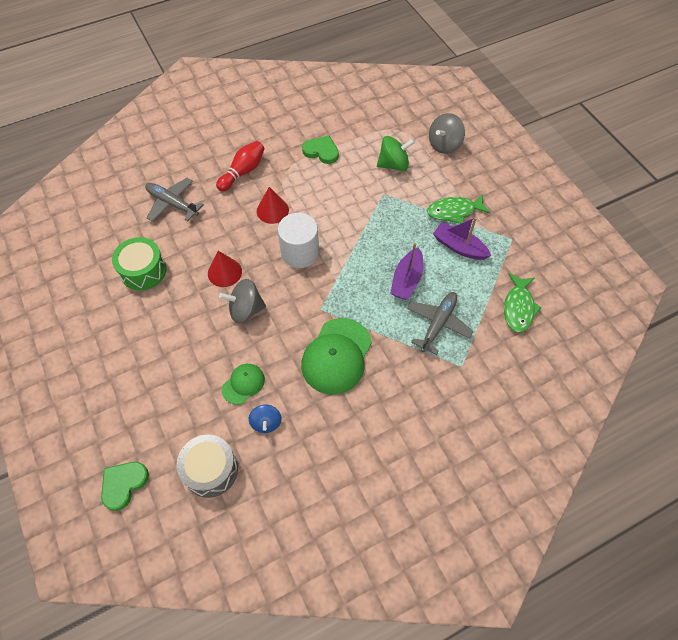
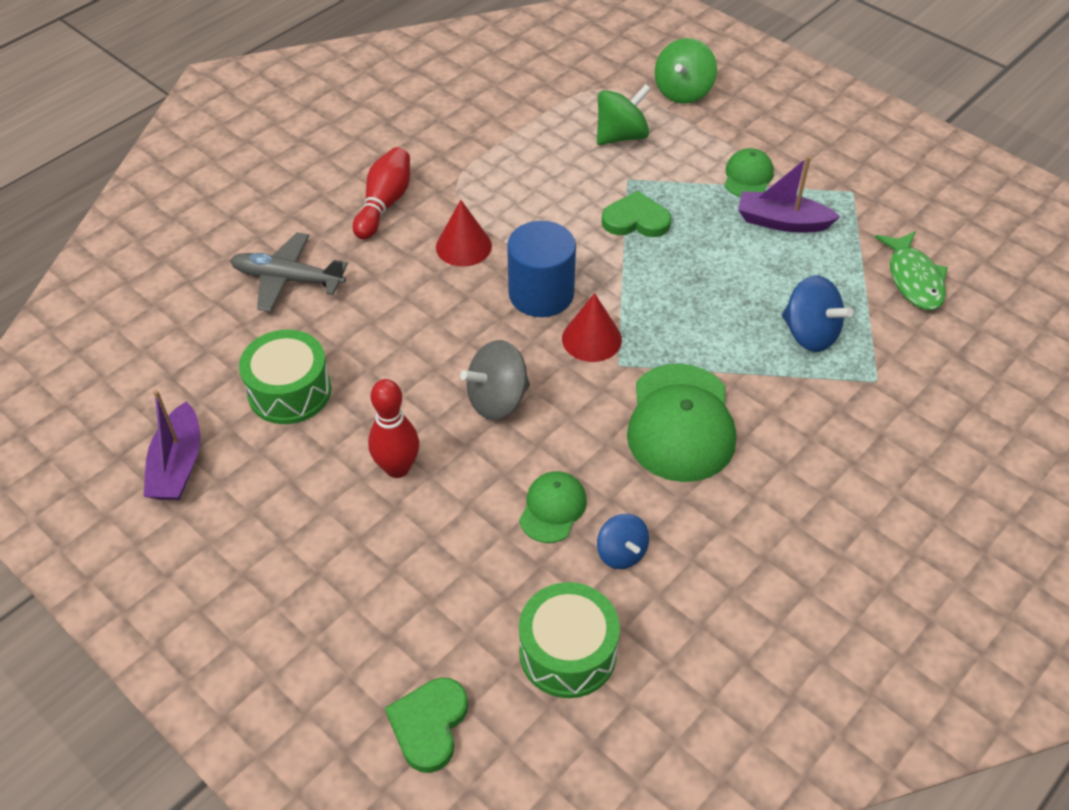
camera: 20 degrees left, 10 degrees down
grey drum [177,435,238,498] -> green drum [519,582,620,698]
red cone [208,251,242,287] -> red cone moved to [562,293,622,362]
white cylinder [278,213,319,268] -> blue cylinder [507,221,576,317]
green heart [302,136,339,164] -> green heart moved to [602,191,671,237]
purple boat [390,243,424,300] -> purple boat moved to [144,390,200,500]
grey plane [407,292,473,355] -> blue spinning top [782,275,853,352]
green fish [427,194,491,224] -> green cap [725,148,774,197]
grey spinning top [429,113,465,154] -> green spinning top [655,38,717,104]
none -> red bowling pin [368,379,419,478]

